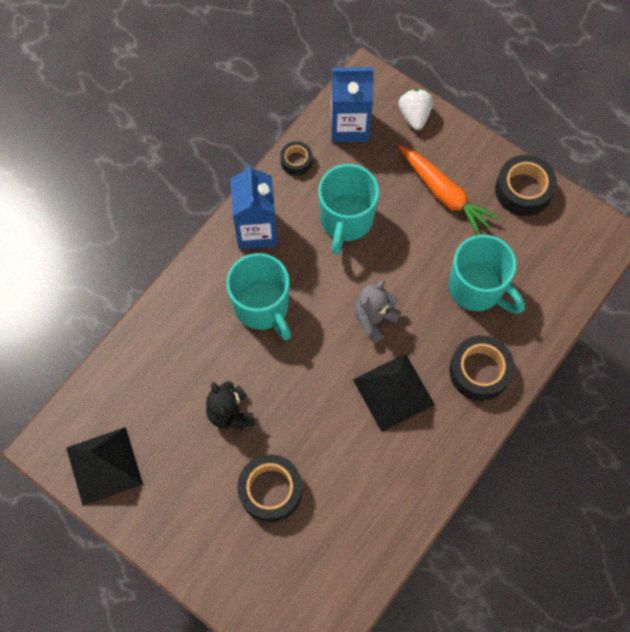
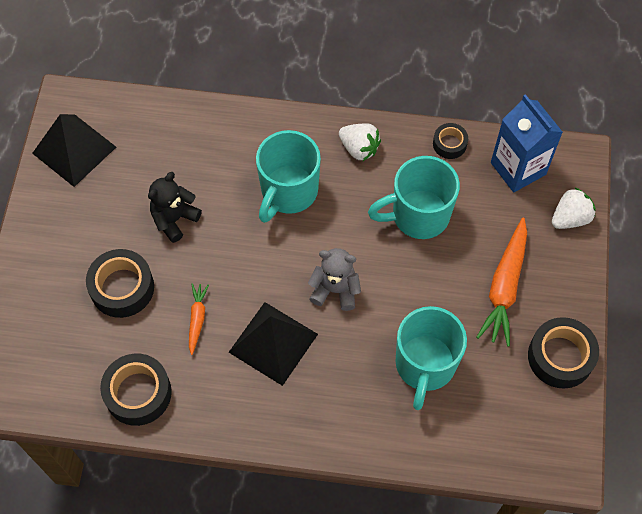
camera: 60 degrees right, 5 degrees down
blue carton [230,164,277,249] -> white strawberry [339,123,381,161]
black tape [449,335,514,401] -> black tape moved to [100,354,172,426]
none -> orange carrot [189,283,209,355]

